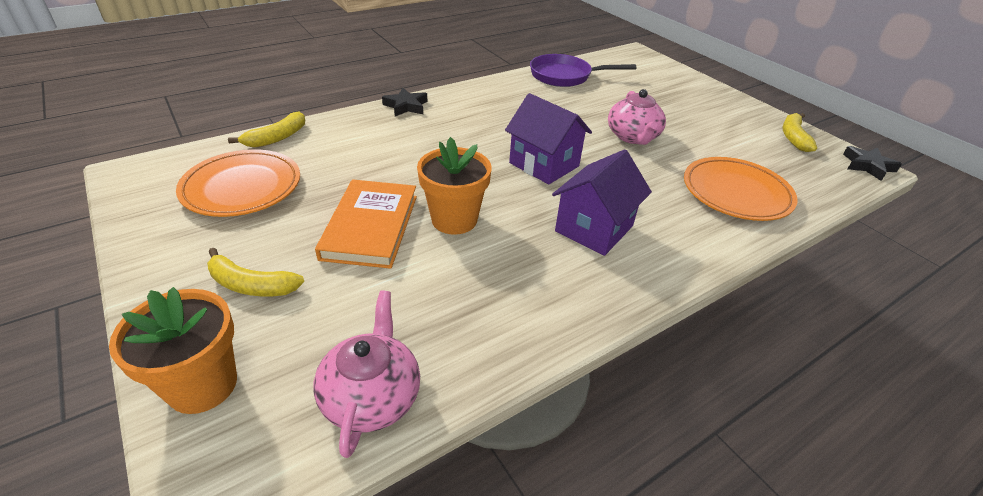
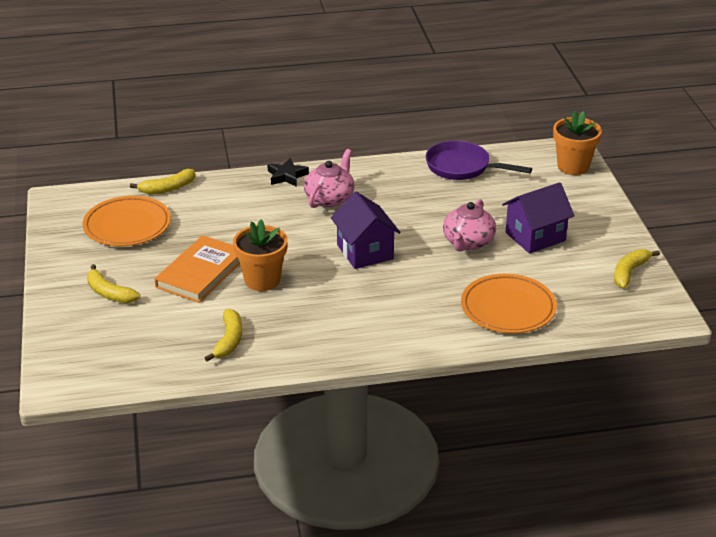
camera: 25 degrees right, 5 degrees down
orange flower pot [109,287,237,414] -> orange flower pot moved to [553,111,602,175]
pink teapot [313,290,420,458] -> pink teapot moved to [304,149,355,208]
purple house [552,149,652,256] -> purple house moved to [502,182,574,254]
black star [843,146,902,181] -> none
none -> yellow banana [205,309,242,362]

